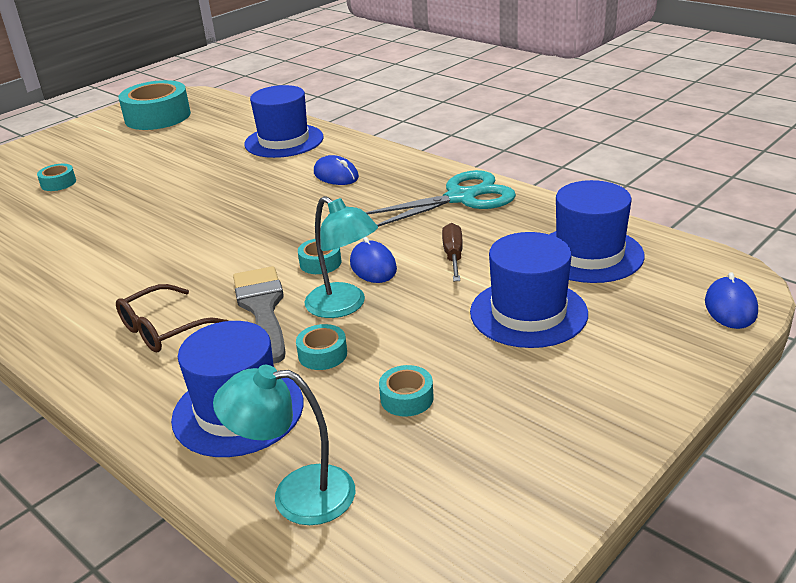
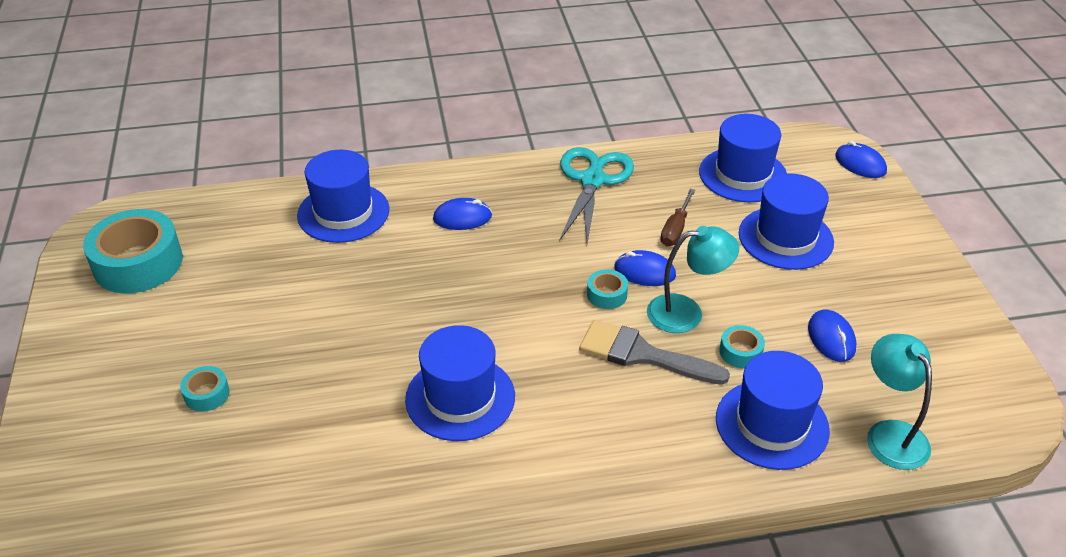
camera: 55 degrees left, 10 degrees up
brown glasses [116,284,229,352] -> none
turquoise lamp [213,365,355,525] -> turquoise lamp turned 120 degrees clockwise [867,334,932,470]
turquoise tape [379,365,434,417] -> blue mouse [808,310,857,362]
brown screwdriver [442,223,463,281] -> brown screwdriver turned 105 degrees counterclockwise [660,189,695,246]
none -> blue hat [405,325,515,441]

